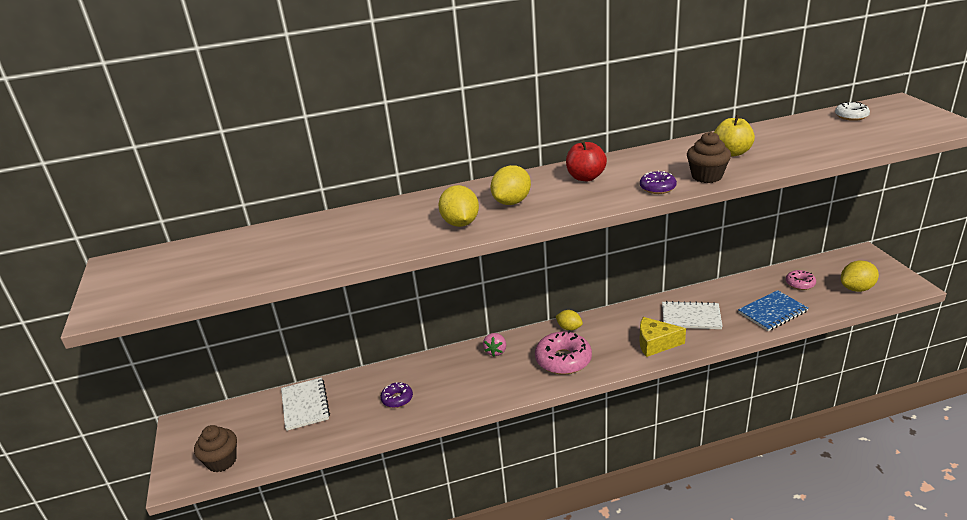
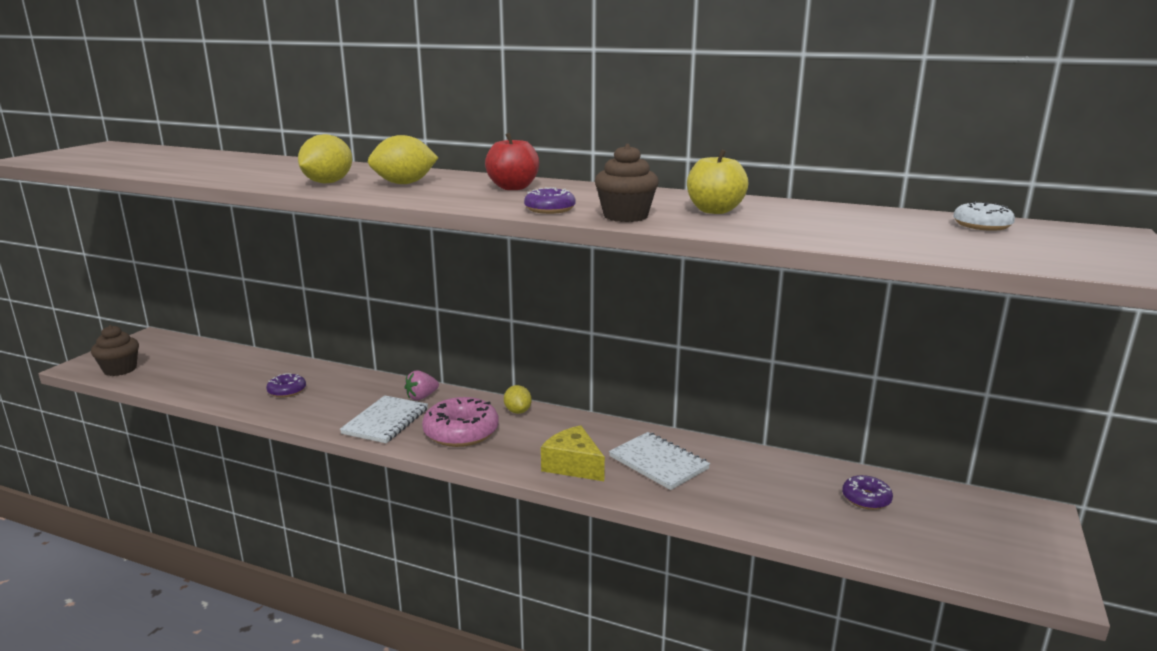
camera: 35 degrees right, 10 degrees down
white notebook [281,378,330,431] -> white notebook moved to [340,395,428,443]
blue notebook [738,290,808,331] -> none
pink donut [786,270,816,290] -> purple donut [842,475,893,510]
yellow lemon [841,261,879,292] -> none

